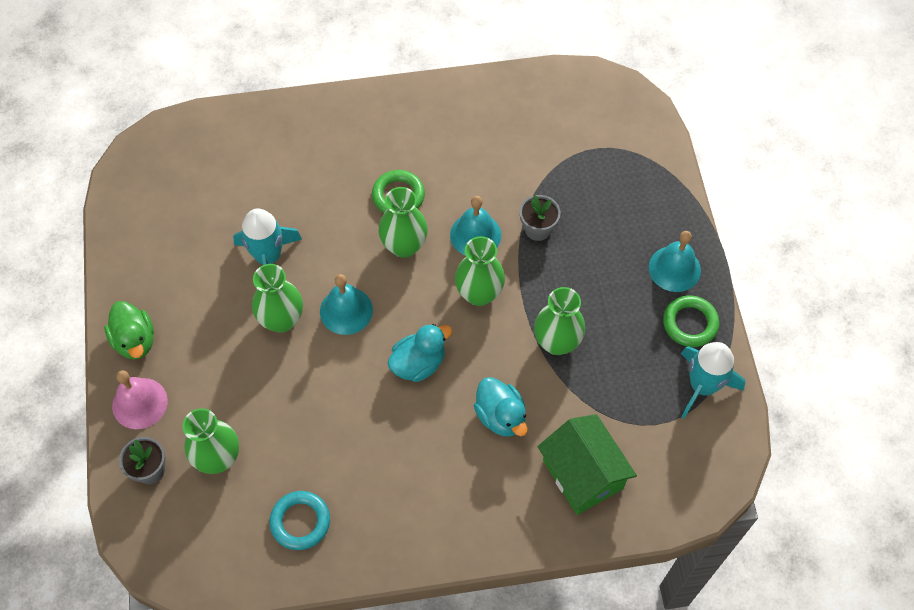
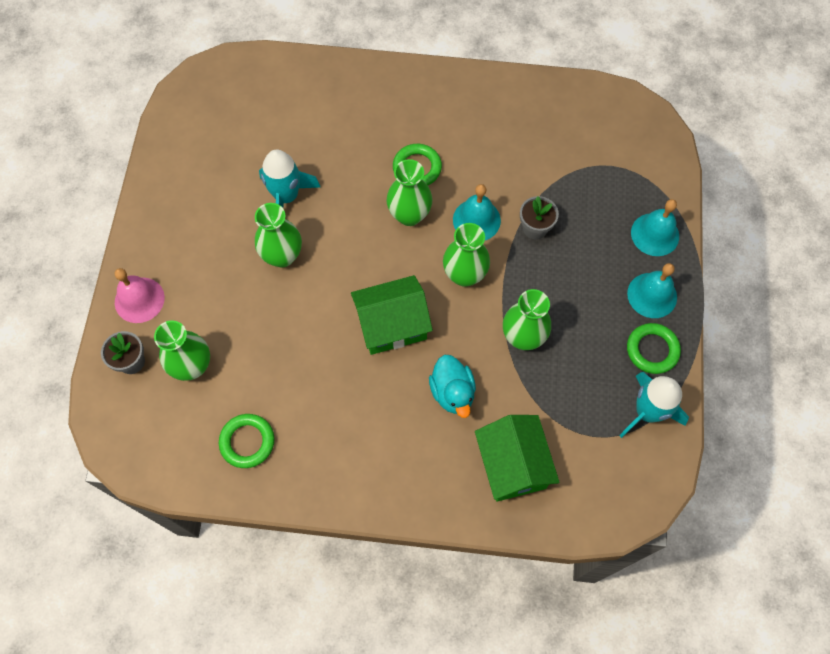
camera: 15 degrees right, 5 degrees up
green duck [104,301,154,359] -> none
turquoise ring [269,491,330,550] -> green ring [219,414,274,468]
turquoise bell [320,274,373,335] -> turquoise bell moved to [631,199,679,256]
turquoise duck [387,324,452,382] -> green house [351,275,433,355]

